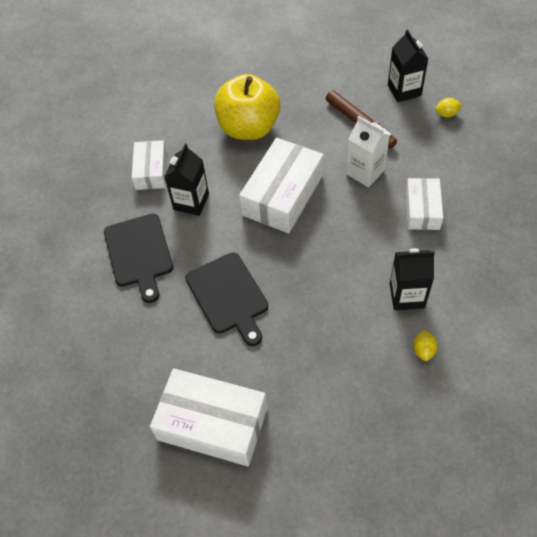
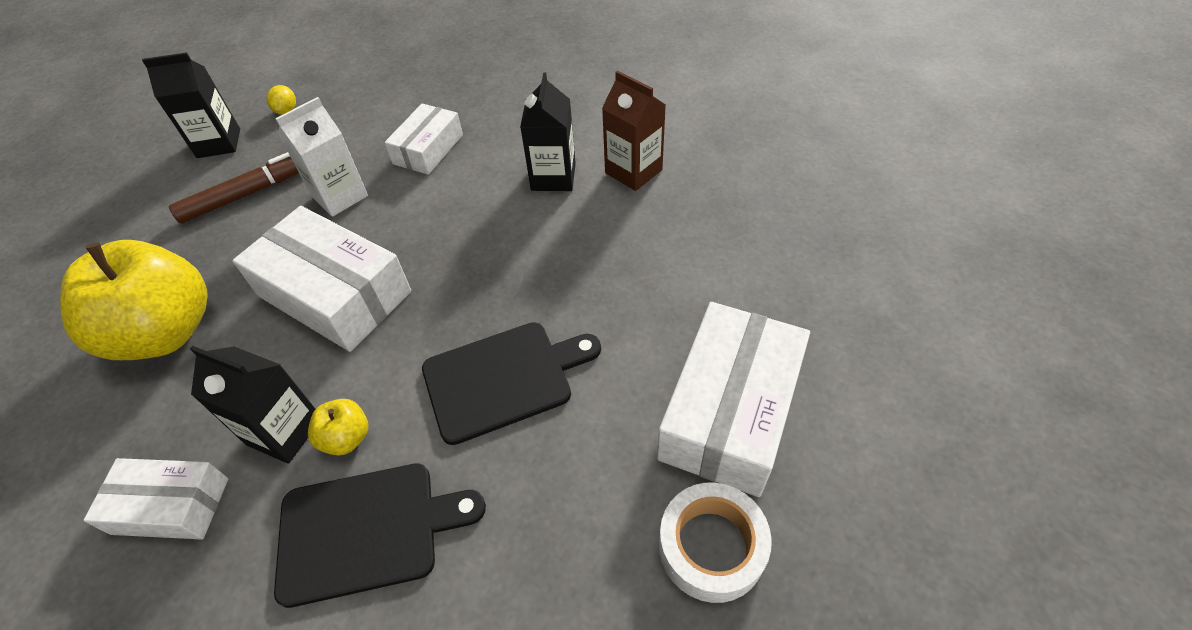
camera: 85 degrees left, 5 degrees down
white box [405,178,443,230] -> white box turned 75 degrees counterclockwise [385,104,463,175]
yellow lemon [413,330,437,361] -> brown carton [602,71,666,191]
none -> yellow apple [308,399,368,456]
none -> white tape [659,482,772,603]

